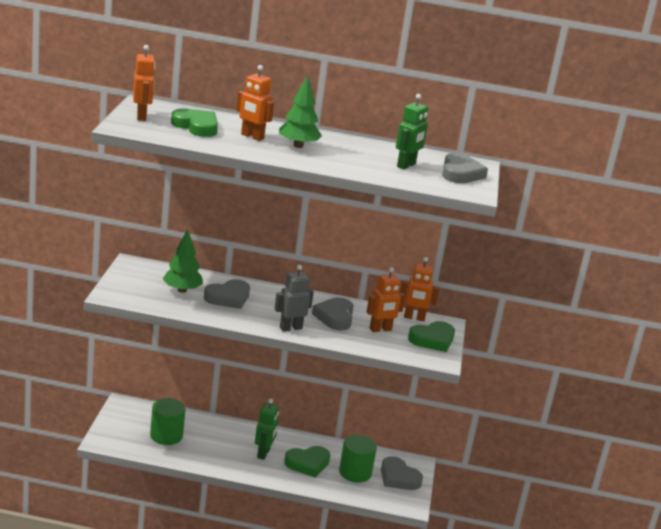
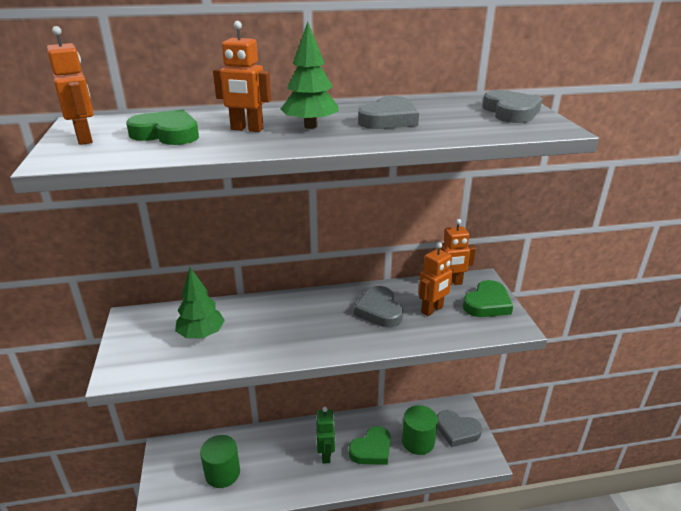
camera: 15 degrees left, 5 degrees up
grey heart [204,279,250,309] -> grey heart moved to [358,96,419,129]
grey robot [274,265,314,332] -> none
green robot [396,94,428,169] -> none

